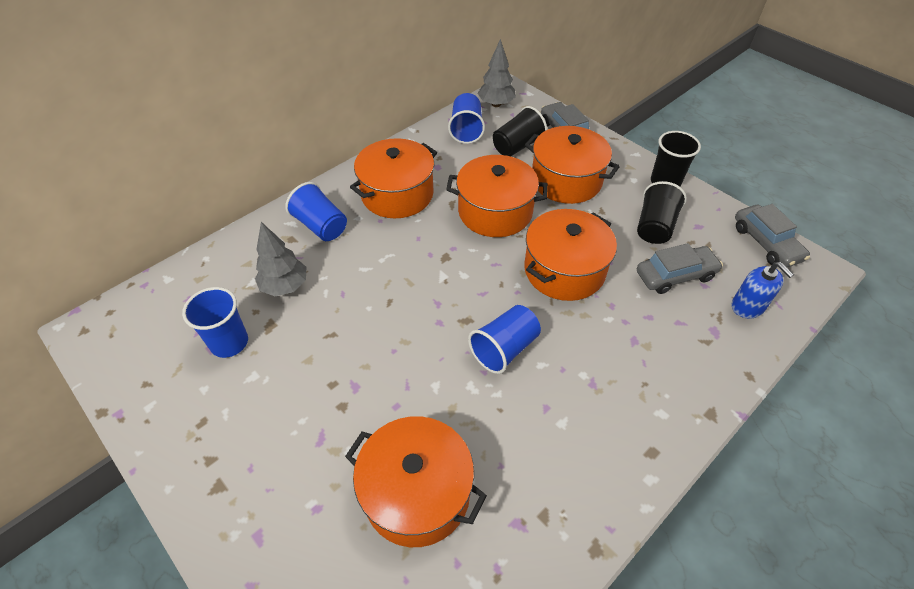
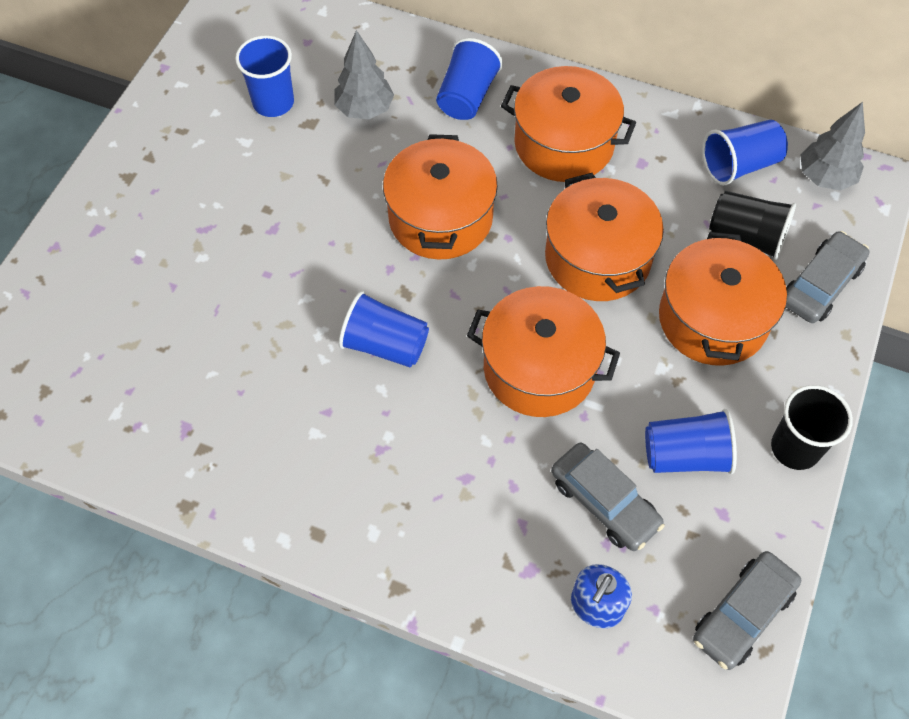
camera: 65 degrees right, 10 degrees up
orange pot [345,416,487,547] -> orange pot moved to [383,134,498,260]
black cup [637,181,687,244] -> blue cup [645,409,737,474]

